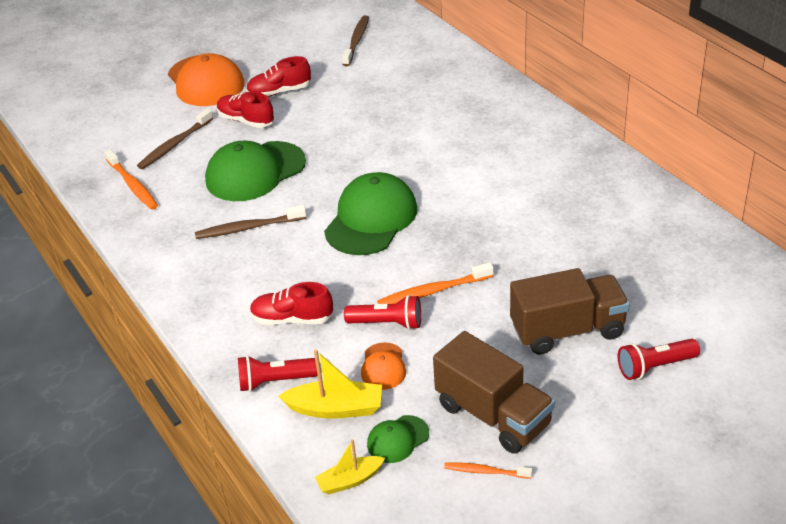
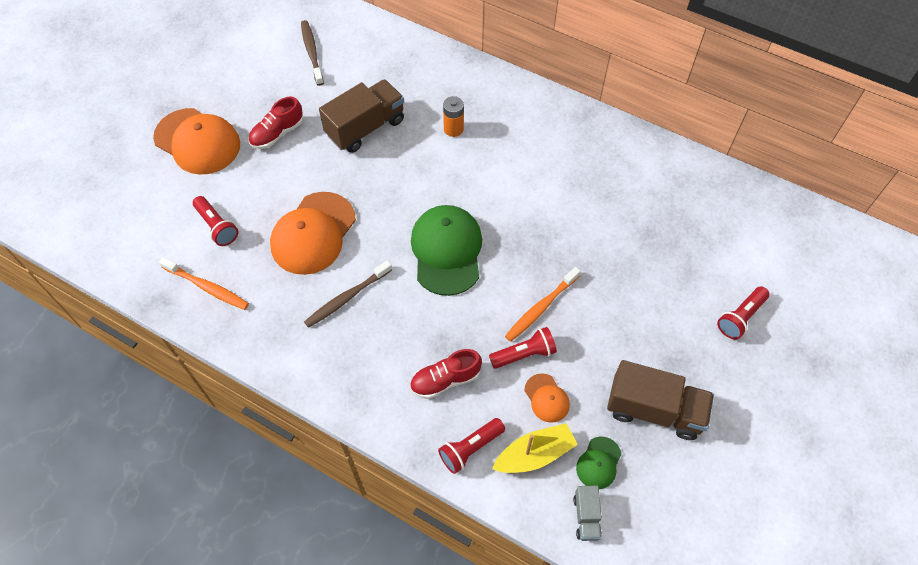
camera: 30 degrees left, 20 degrees up
brown toothbrush [137,109,214,169] -> red flashlight [193,196,238,246]
green cap [205,141,306,201] -> orange cap [270,192,356,275]
red shoe [217,92,274,128] -> none
yellow boat [315,439,385,494] -> grey truck [573,486,602,541]
orange toothbrush [444,462,532,479] -> none
brown truck [510,268,630,355] -> brown truck moved to [319,79,404,153]
none -> orange battery [443,96,464,137]

